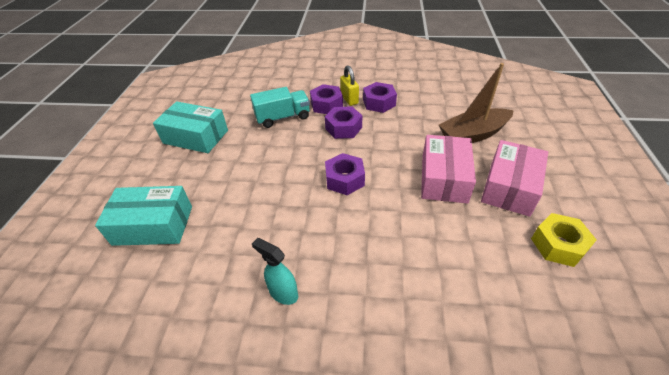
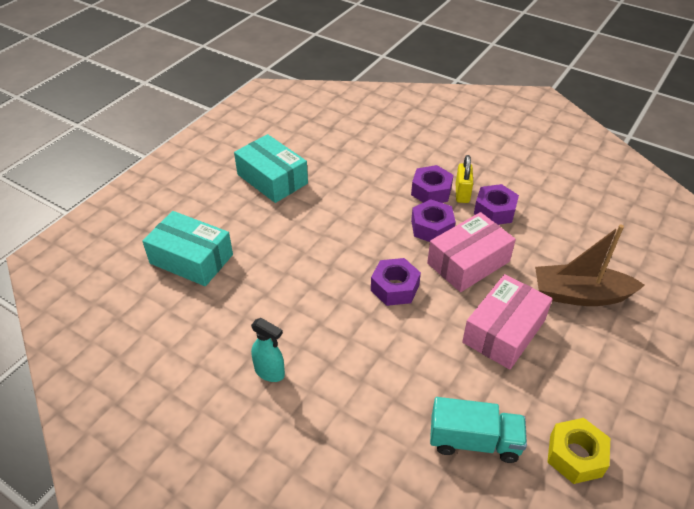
camera: 25 degrees right, 0 degrees up
turquoise truck [250,87,310,128] -> turquoise truck moved to [430,397,527,463]
turquoise spray bottle [252,238,298,305] -> turquoise spray bottle turned 150 degrees clockwise [251,318,285,382]
pink box [481,140,548,217] -> pink box moved to [427,212,516,292]

